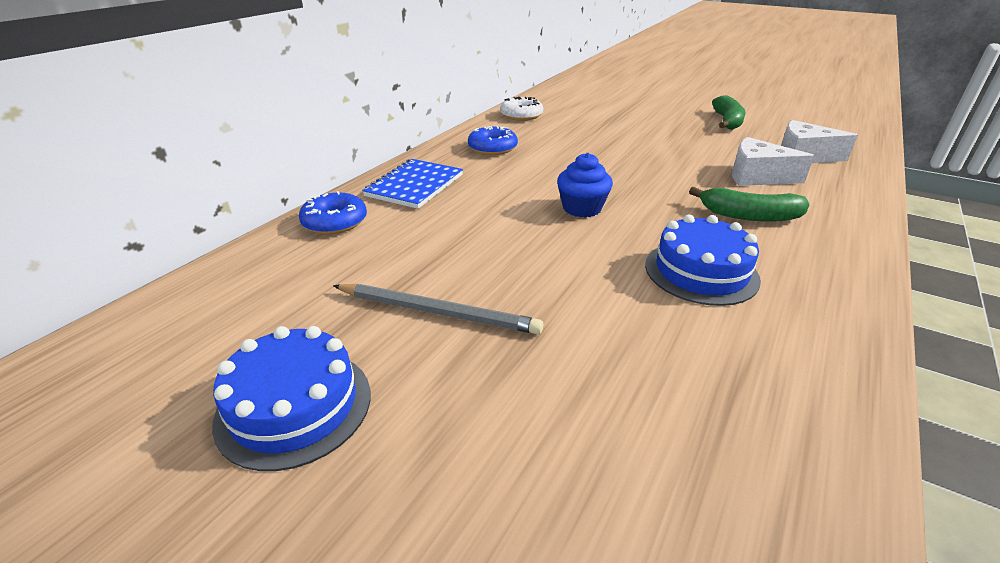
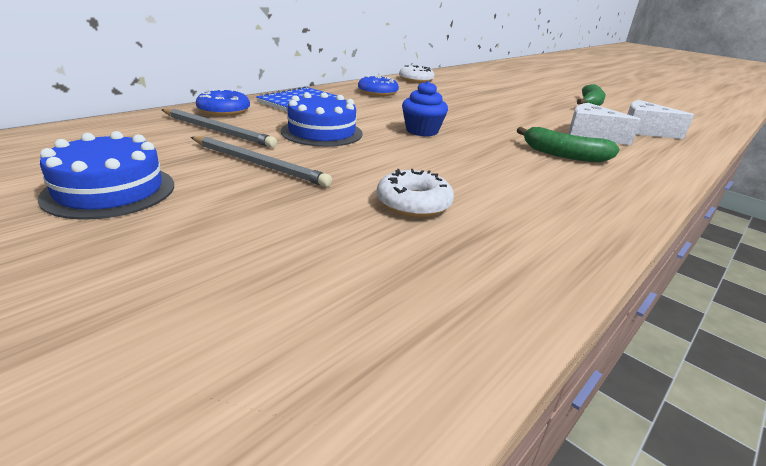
camera: 10 degrees right, 5 degrees down
blue cake [645,214,761,306] -> blue cake moved to [281,92,363,147]
none -> grey pencil [162,109,277,148]
none -> white donut [376,169,454,217]

